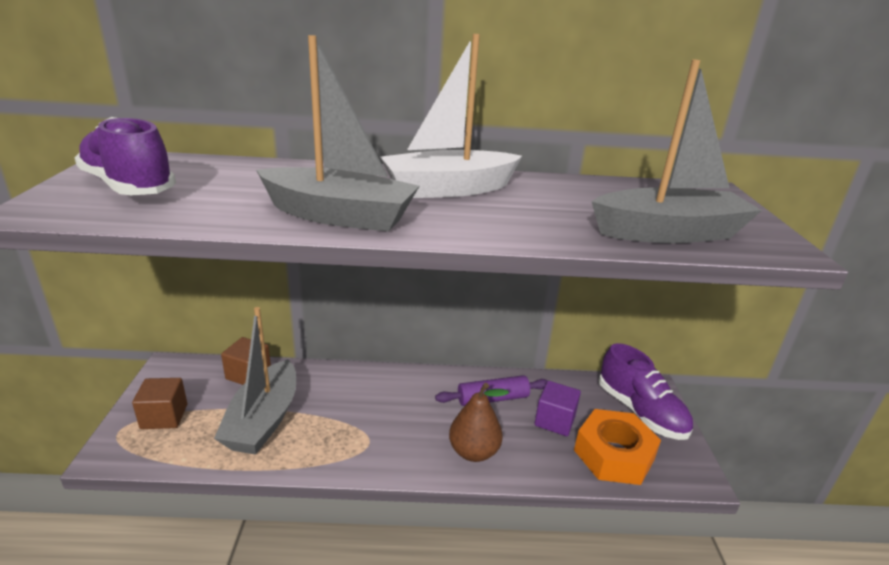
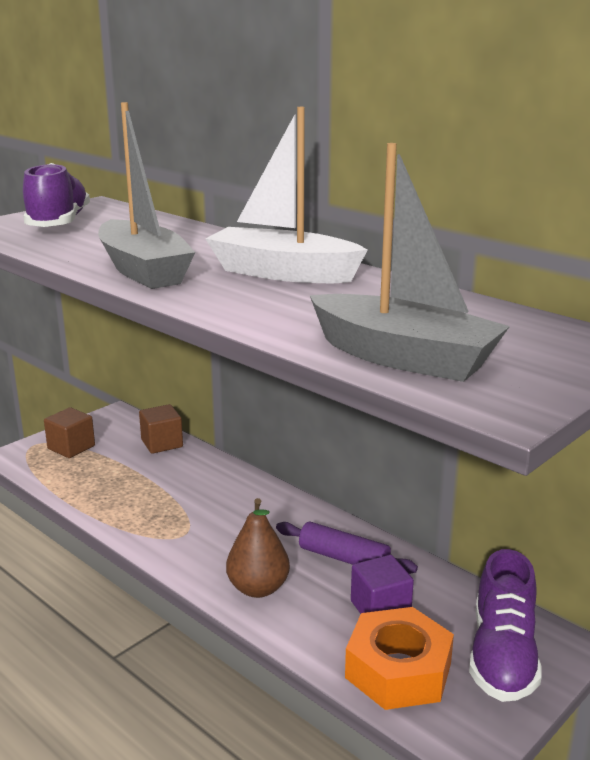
camera: 45 degrees right, 5 degrees down
grey boat [214,307,296,455] -> none

